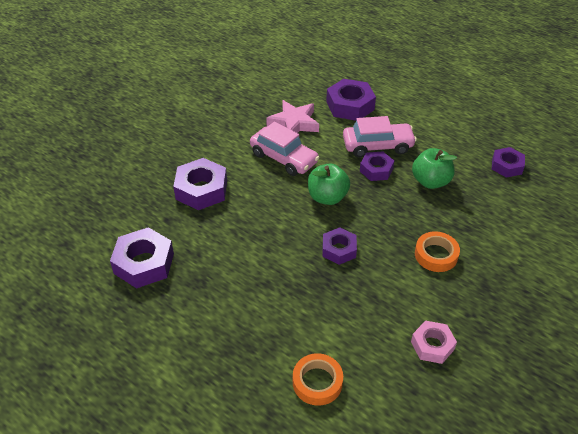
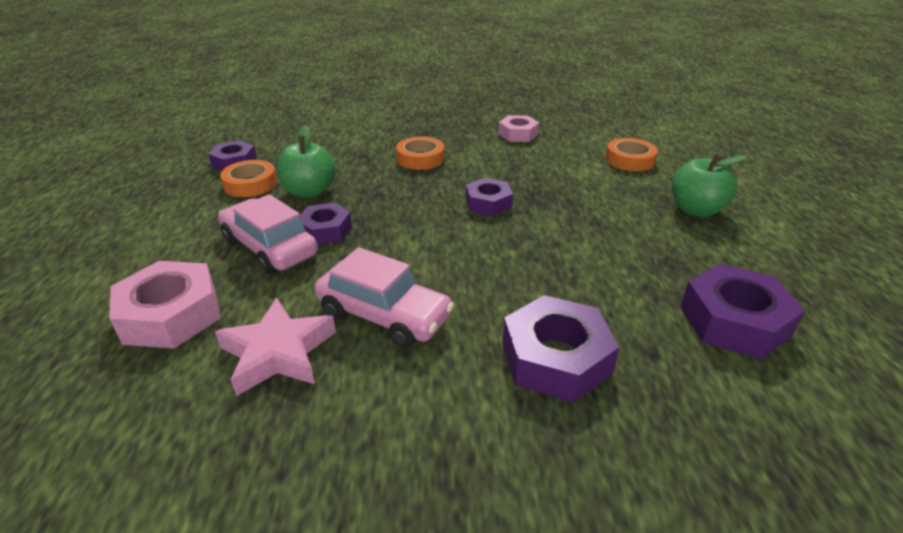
camera: 130 degrees left, 10 degrees down
pink car [250,121,320,176] -> pink car turned 120 degrees clockwise [314,247,454,348]
green apple [308,163,350,205] -> green apple moved to [672,154,747,217]
purple nut [326,79,376,121] -> pink nut [109,261,221,348]
none -> orange tape [220,160,277,197]

